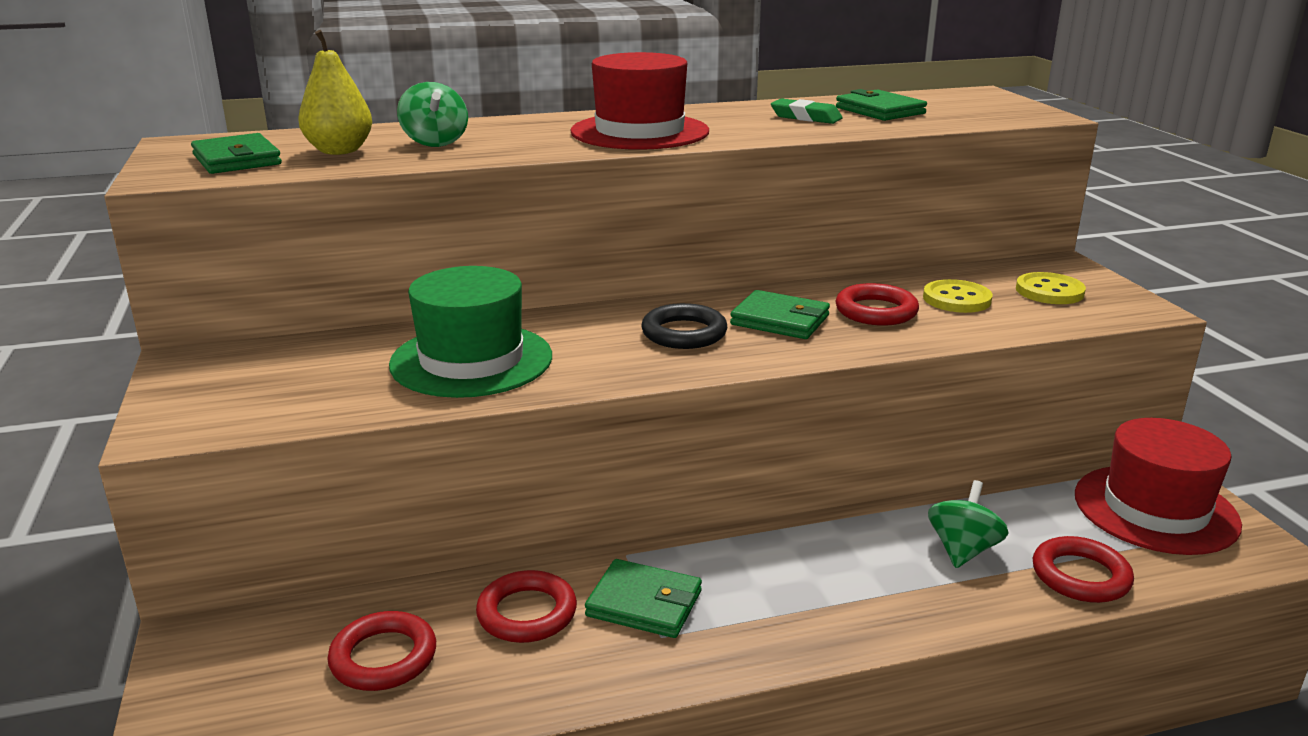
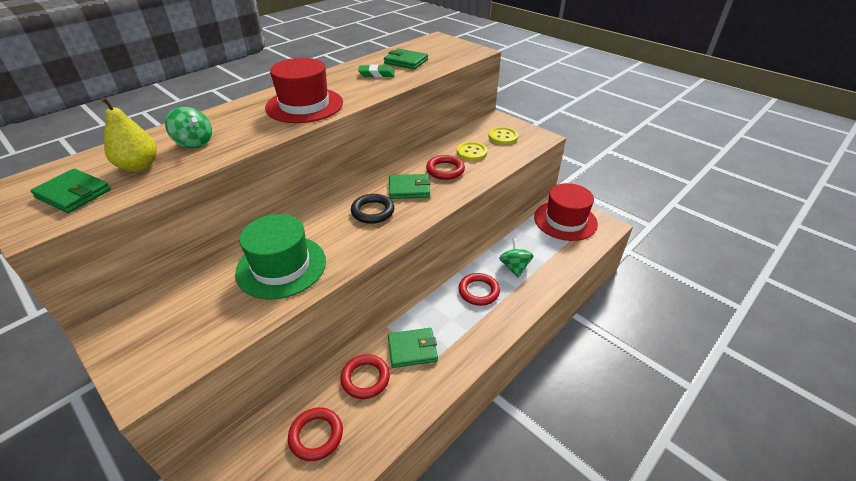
camera: 30 degrees left, 15 degrees up
red ring [1033,536,1134,603] -> red ring moved to [458,273,500,306]

